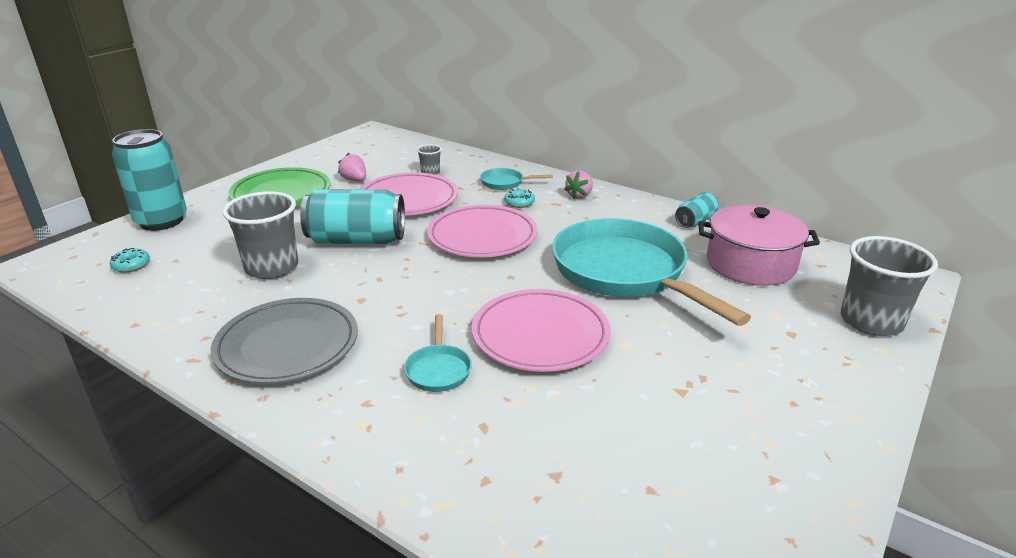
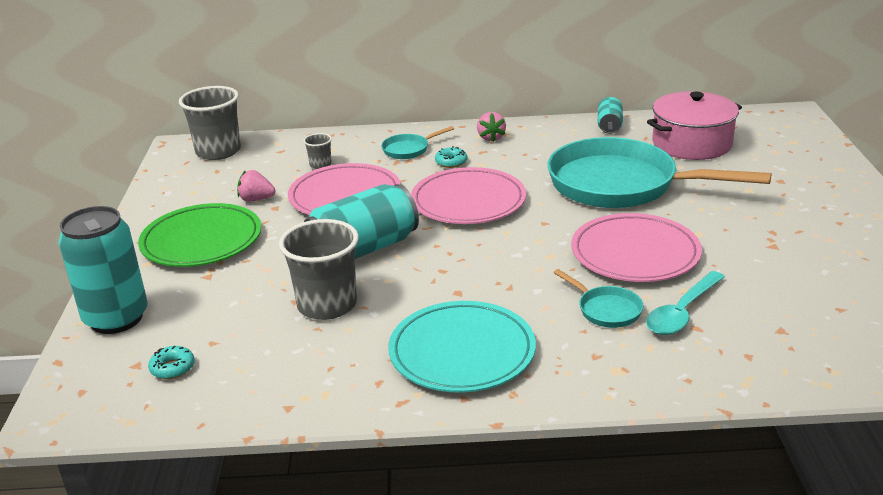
camera: 35 degrees left, 0 degrees up
grey plate [211,298,358,384] -> turquoise plate [388,301,536,393]
grey cup [841,236,938,336] -> grey cup moved to [179,86,241,160]
none -> turquoise spoon [646,271,725,335]

